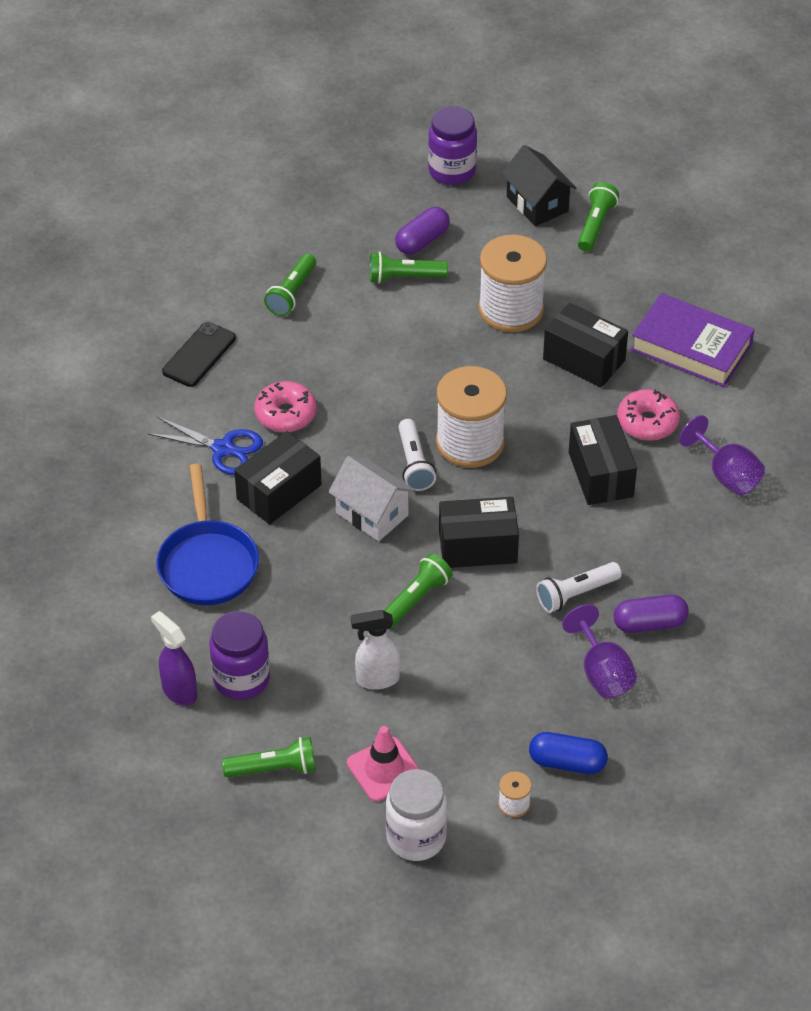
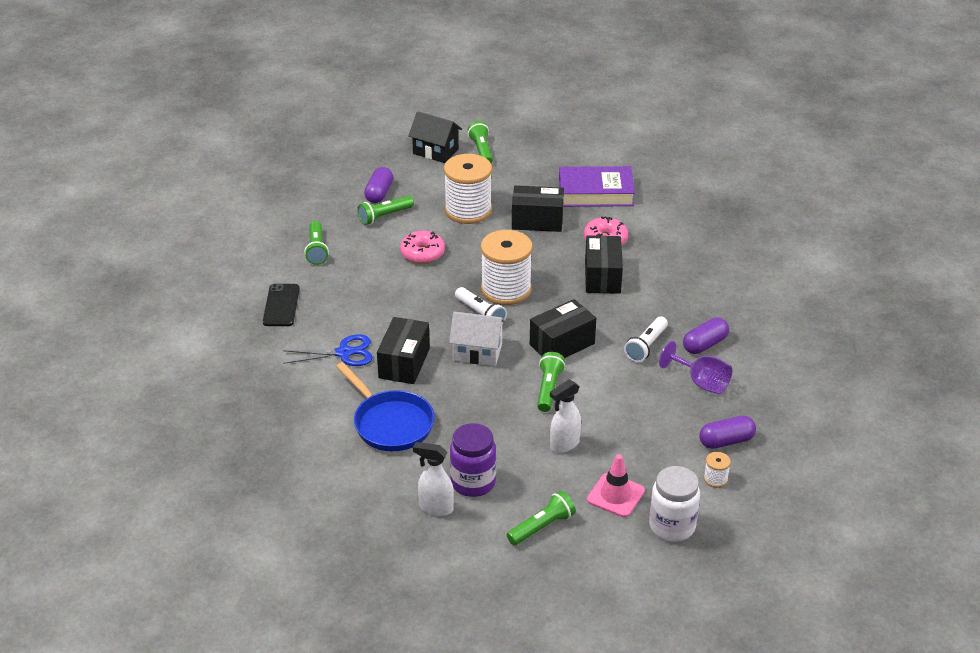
camera: 30 degrees left, 10 degrees down
purple spray bottle [151,611,197,705] -> white spray bottle [413,442,454,516]
pink donut [254,381,317,432] -> pink donut moved to [400,231,445,264]
purple jar [428,106,477,185] -> none
blue capsule [529,732,608,774] -> purple capsule [699,416,756,449]
black box [569,415,637,505] -> black box turned 45 degrees clockwise [585,235,623,294]
purple goblet [679,415,765,495] -> none

